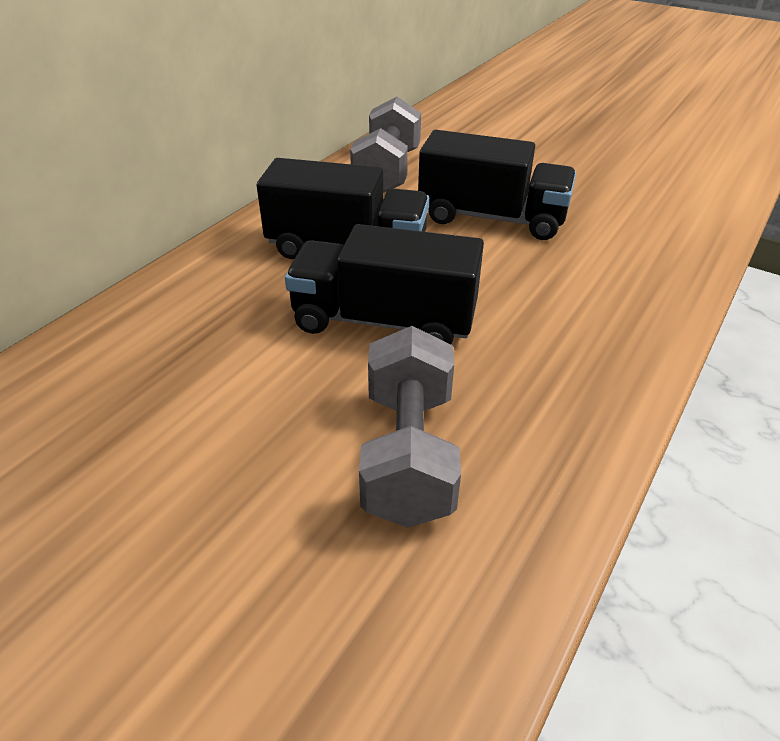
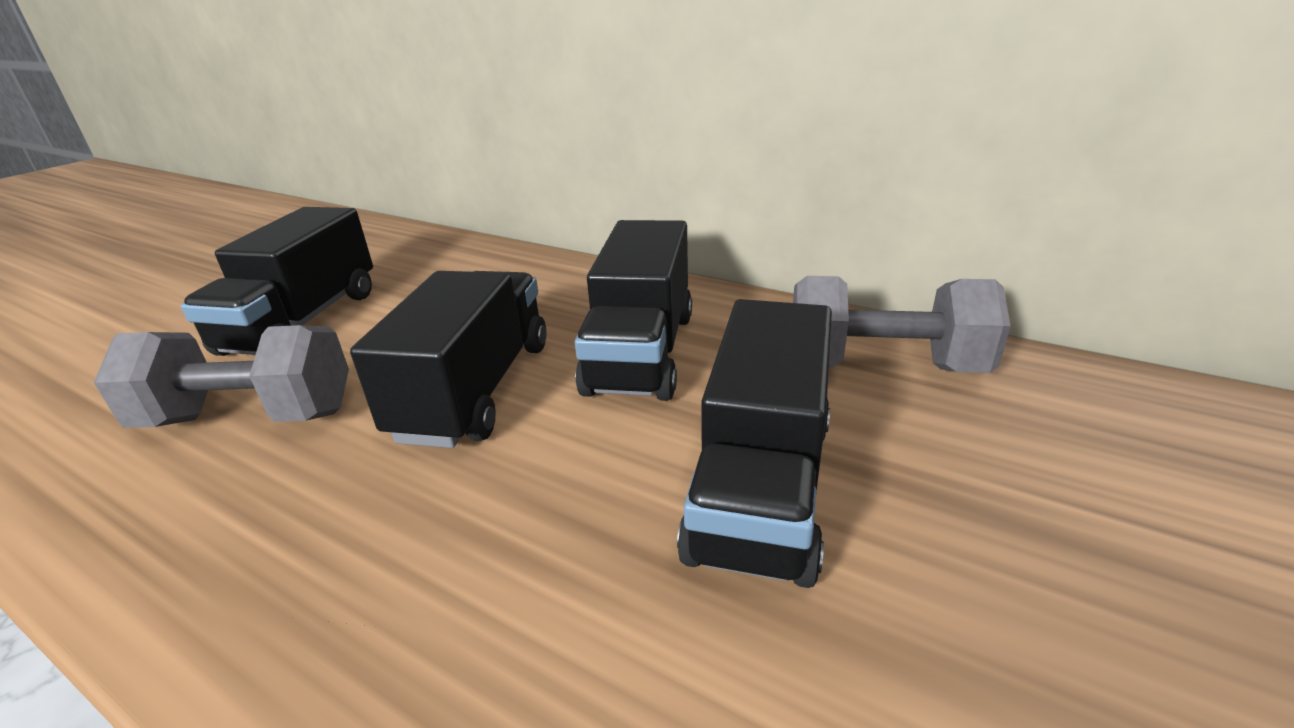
camera: 90 degrees right, 10 degrees down
none -> black truck [181,207,373,356]

